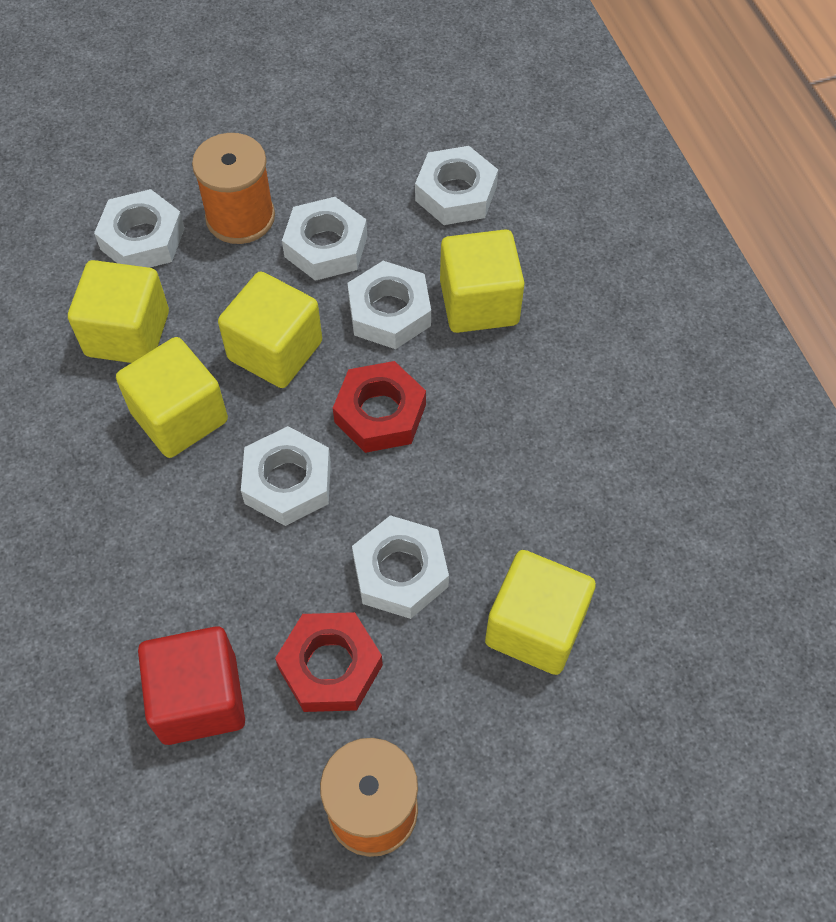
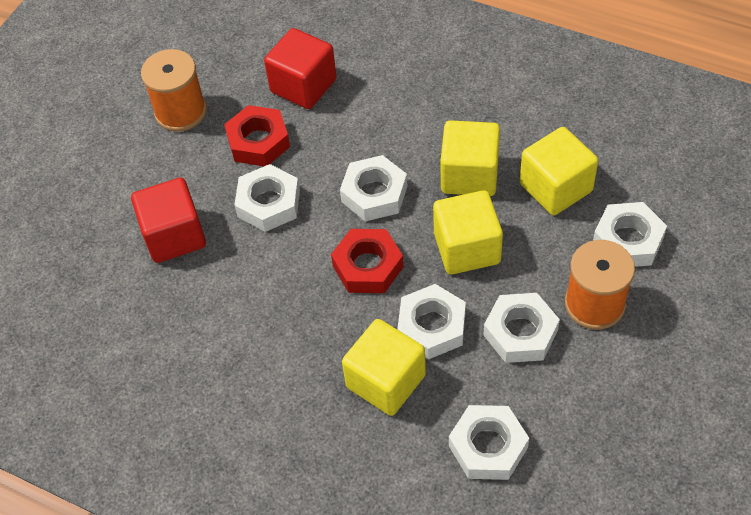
camera: 140 degrees right, 5 degrees down
yellow cube [485,550,596,675] -> red cube [131,178,206,263]

